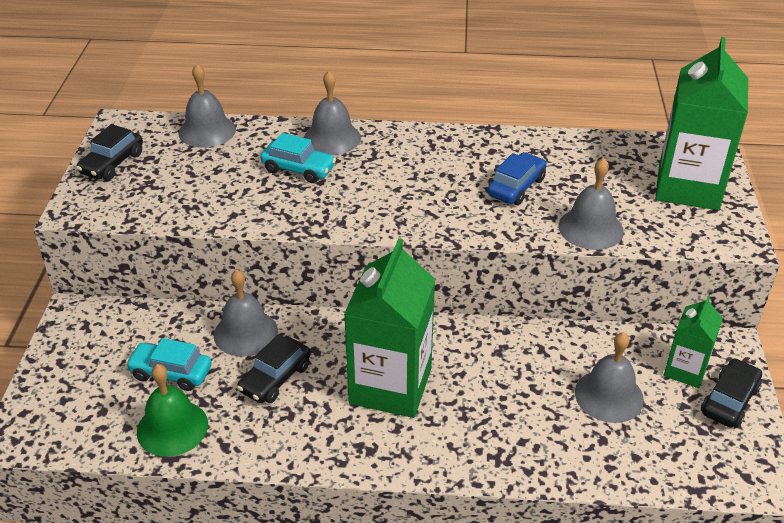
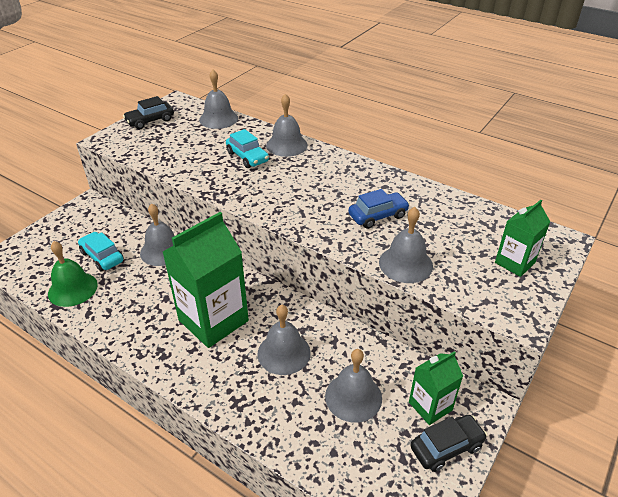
camera: 30 degrees right, 0 degrees up
black car [237,334,311,403] -> none
green carton [655,37,748,210] -> green carton [495,200,550,277], size x0.54
none -> grey bell [257,305,311,375]

